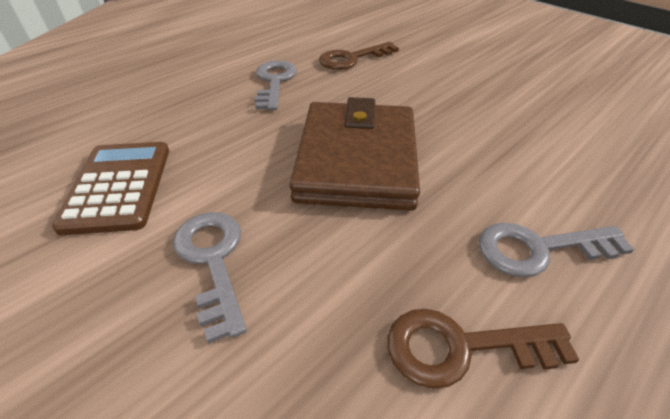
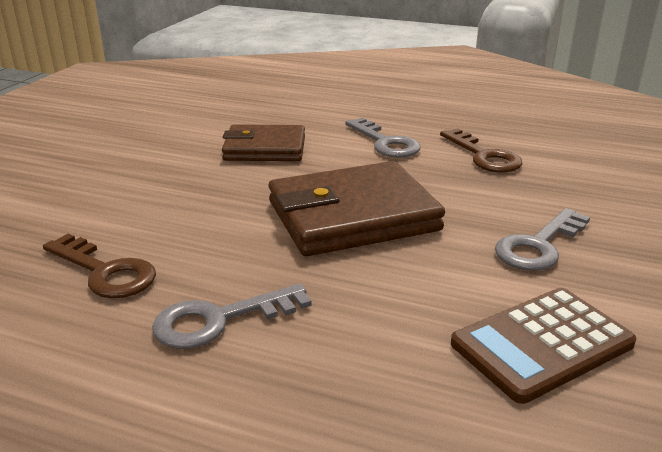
camera: 115 degrees left, 15 degrees down
none -> brown wallet [222,124,305,161]

